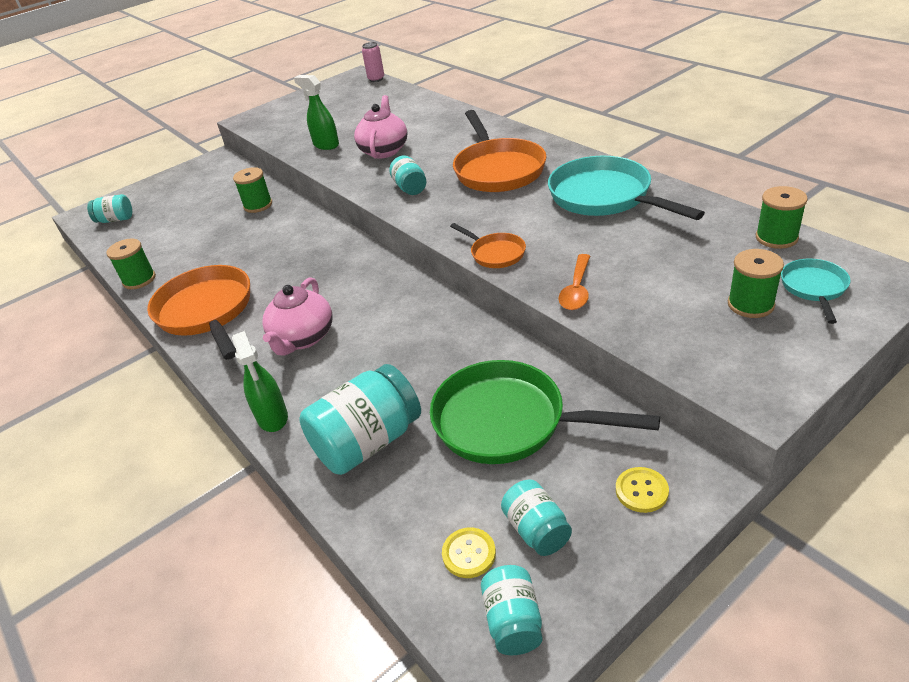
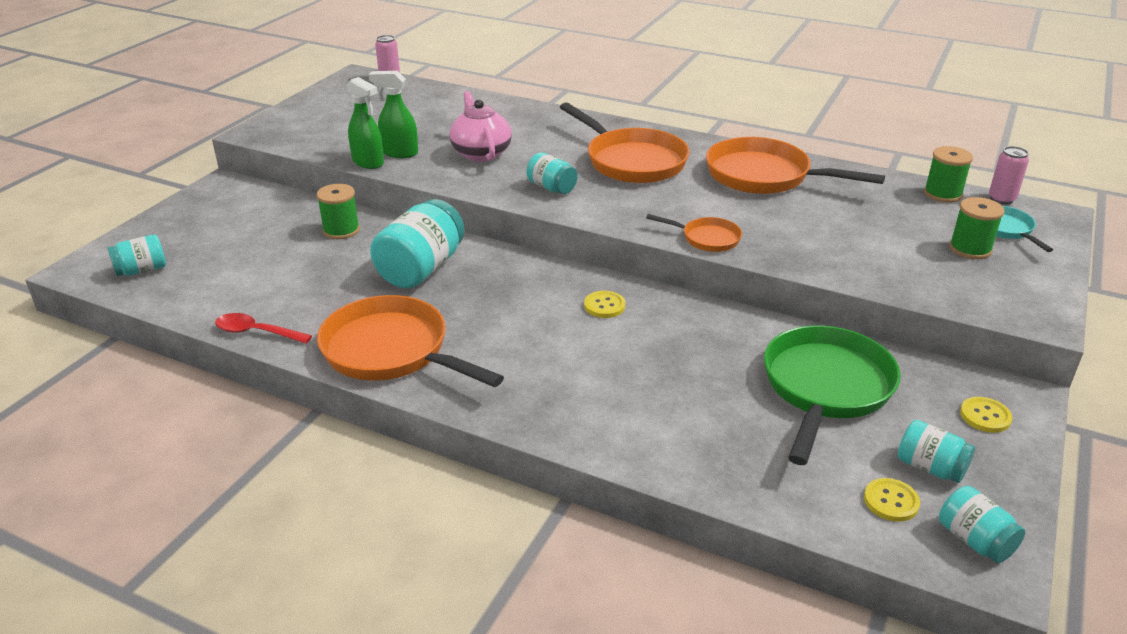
camera: 30 degrees left, 5 degrees down
green spool [106,239,156,289] -> red spoon [215,313,312,344]
green spray bottle [232,331,288,432] -> green spray bottle moved to [347,77,384,169]
pink teapot [262,277,332,356] -> none
turquoise jar [299,364,421,475] -> turquoise jar moved to [370,199,464,288]
green pan [430,360,660,464] -> green pan turned 120 degrees clockwise [764,325,901,465]
turquoise pan [548,156,705,220] -> orange pan [706,137,885,194]
orange spoon [558,254,590,310] -> none
none -> yellow button [584,291,625,318]
none -> pink can [989,146,1029,205]

